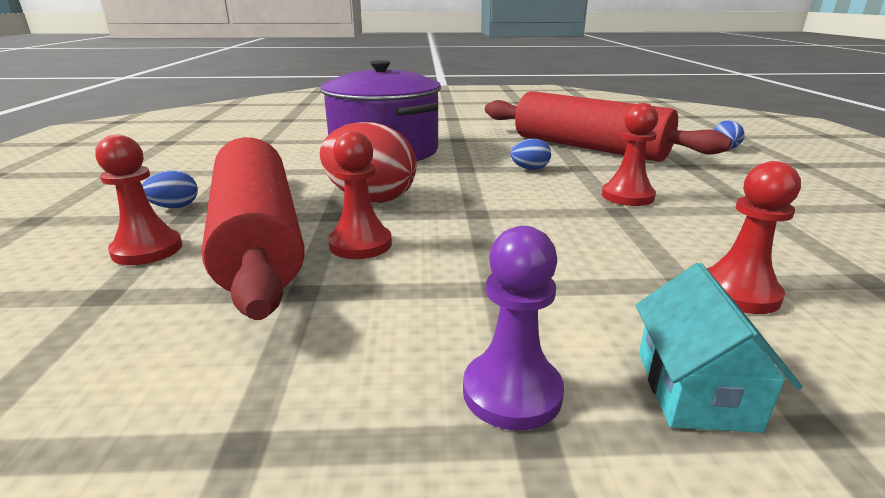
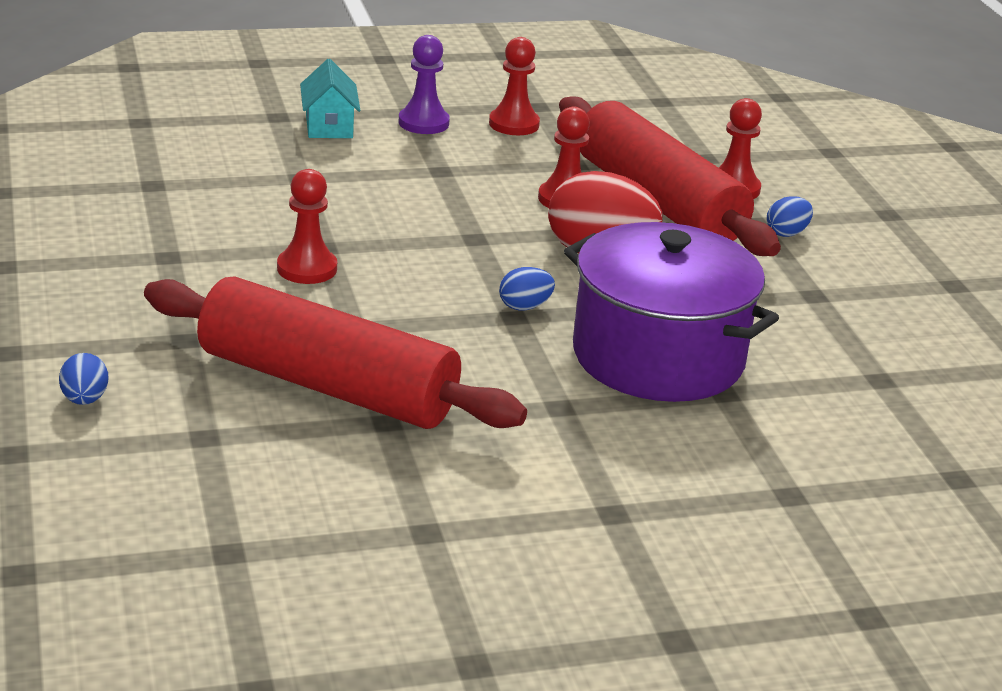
camera: 165 degrees right, 5 degrees up
blue egg [510,139,551,170] -> blue egg moved to [499,267,555,310]
red pawn [707,161,801,314] -> red pawn moved to [489,37,540,135]

